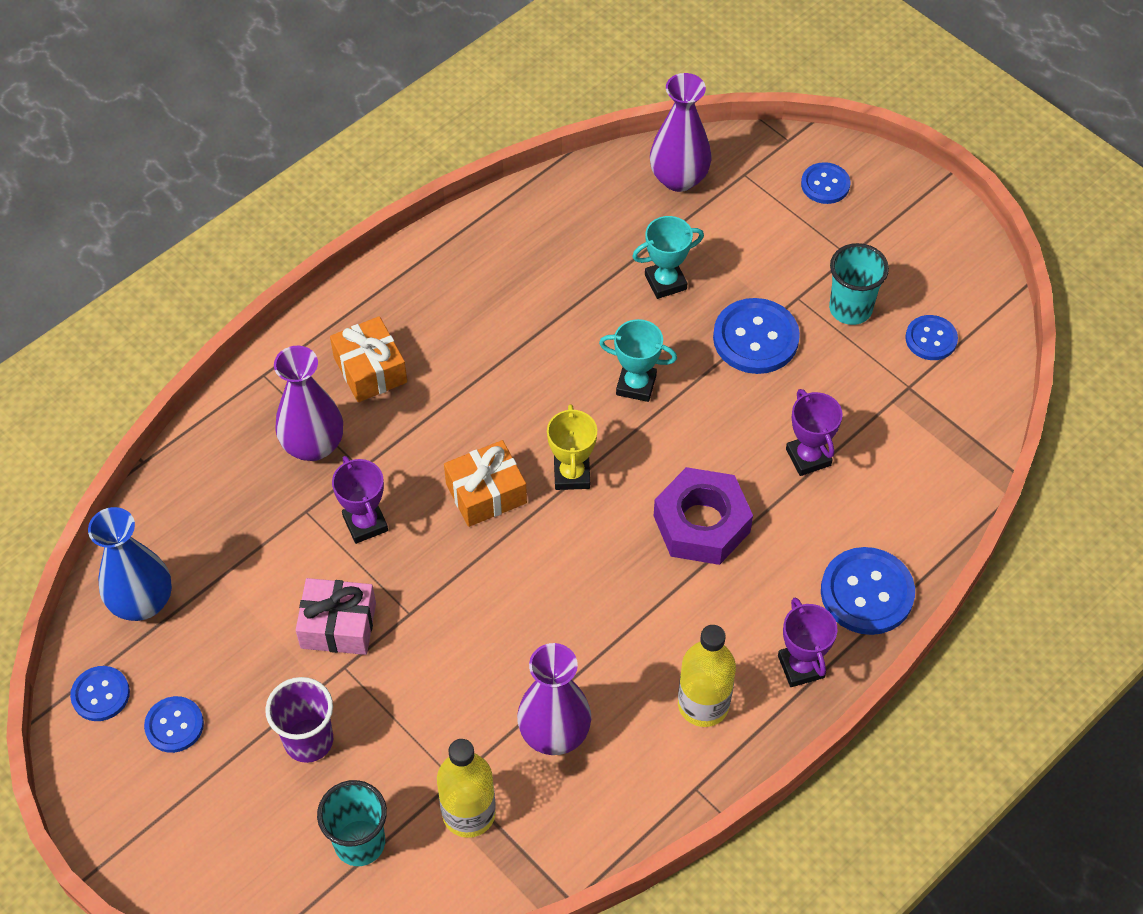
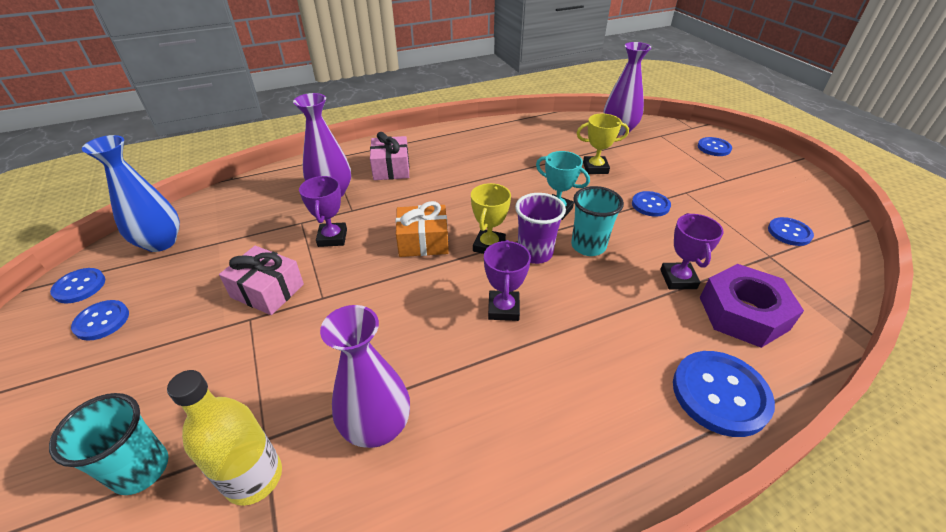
camera: 20 degrees right, 15 degrees down
purple cup [265,677,333,763] -> purple cup moved to [515,193,566,264]
orange gift [330,316,407,402] -> pink gift [370,132,409,180]
turquoise trophy [632,216,704,299] -> yellow trophy [577,113,629,174]
purple nut [654,467,753,565] -> purple nut moved to [700,264,804,348]
yellow bottle [678,625,736,727] -> none
blue button [713,298,800,374] -> blue button [632,191,671,217], size x0.60
purple trophy [778,598,837,687] -> purple trophy moved to [484,240,531,321]
turquoise cup [829,243,889,325] -> turquoise cup moved to [571,186,624,256]

